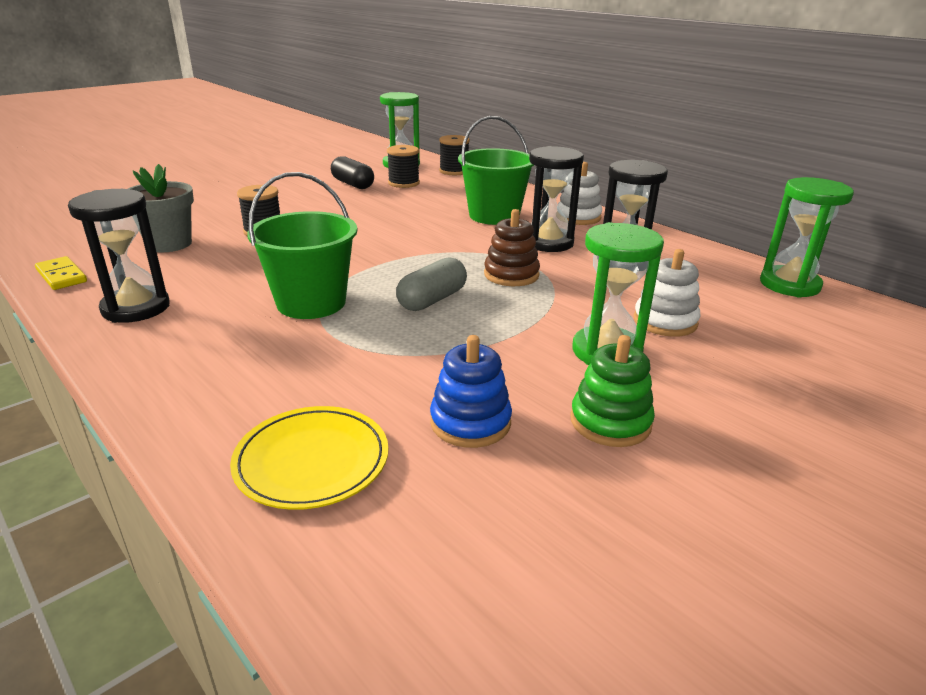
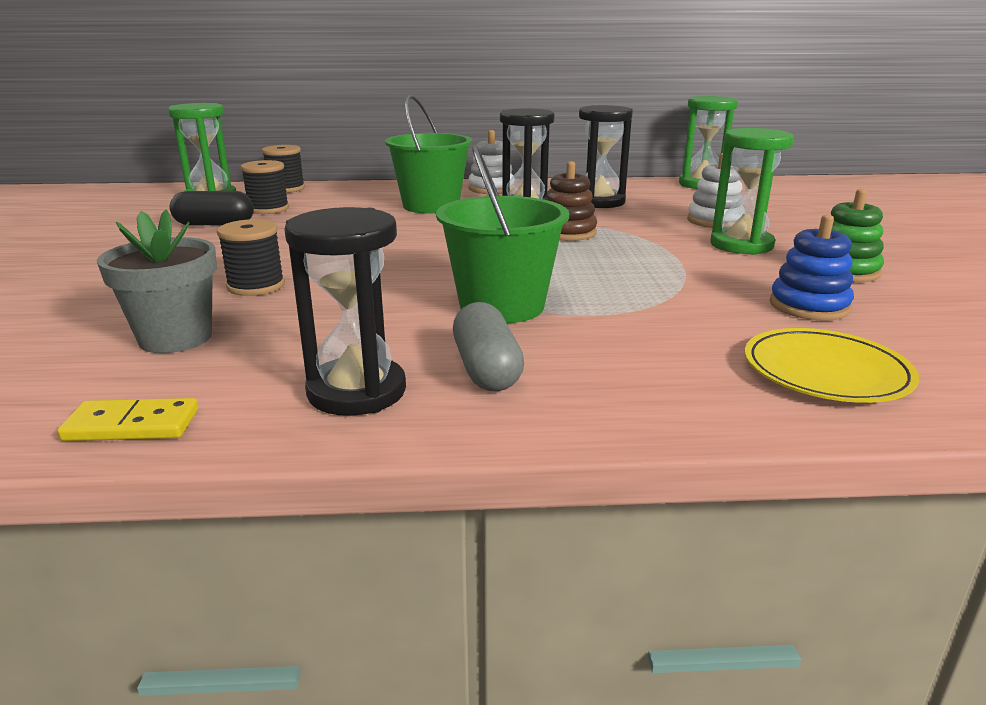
camera: 50 degrees left, 5 degrees down
grey capsule [396,257,467,311] -> grey capsule moved to [453,302,524,391]

